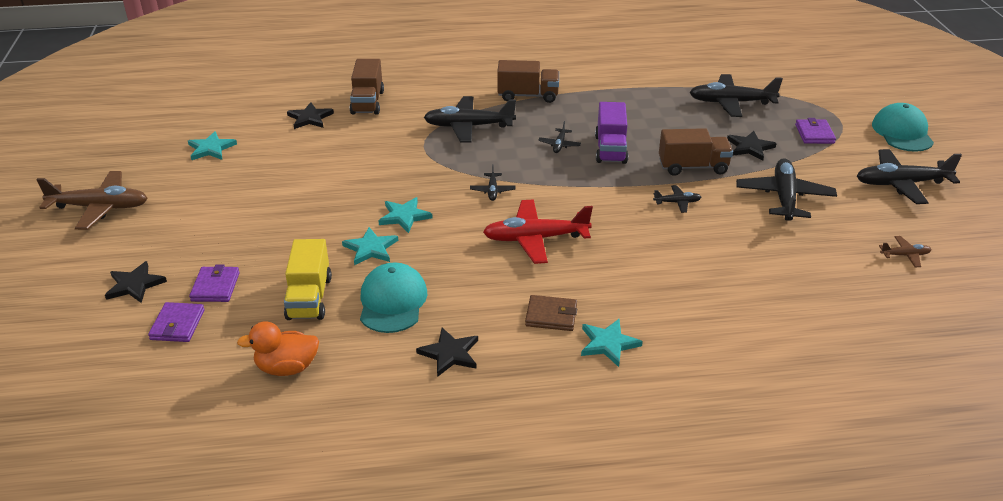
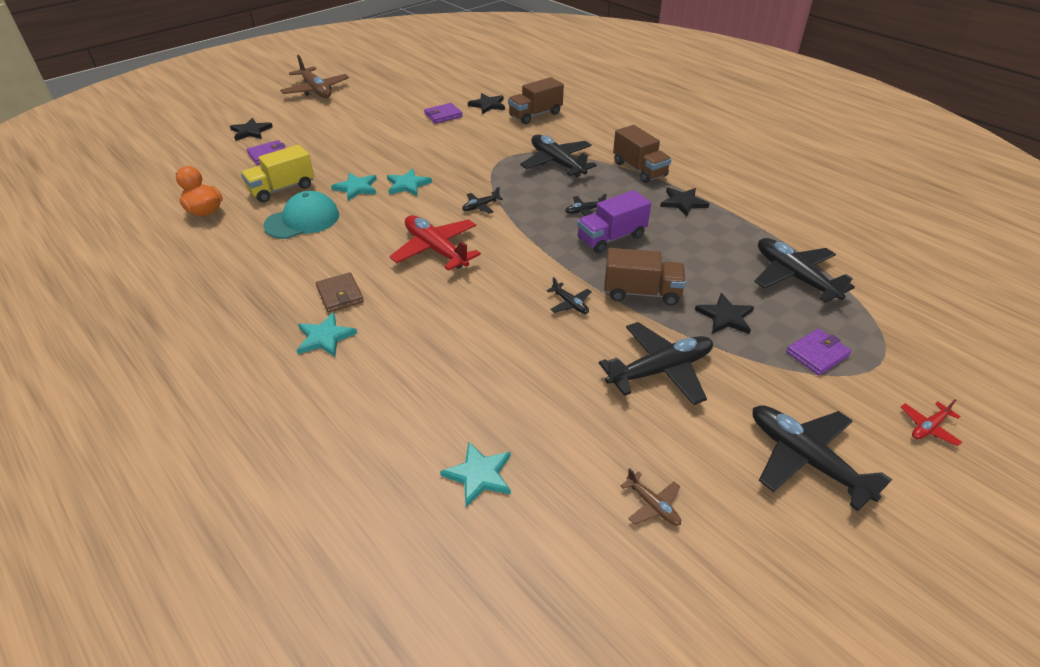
camera: 55 degrees right, 5 degrees up
purple wallet [148,302,205,342] -> purple wallet moved to [424,103,463,124]
turquoise star [188,131,237,160] -> turquoise star moved to [440,441,511,507]
black star [416,328,478,377] -> black star moved to [660,187,710,217]
brown truck [659,128,733,176] -> brown truck turned 45 degrees counterclockwise [604,248,686,306]
turquoise cap [872,103,934,152] -> red plane [901,399,962,446]

